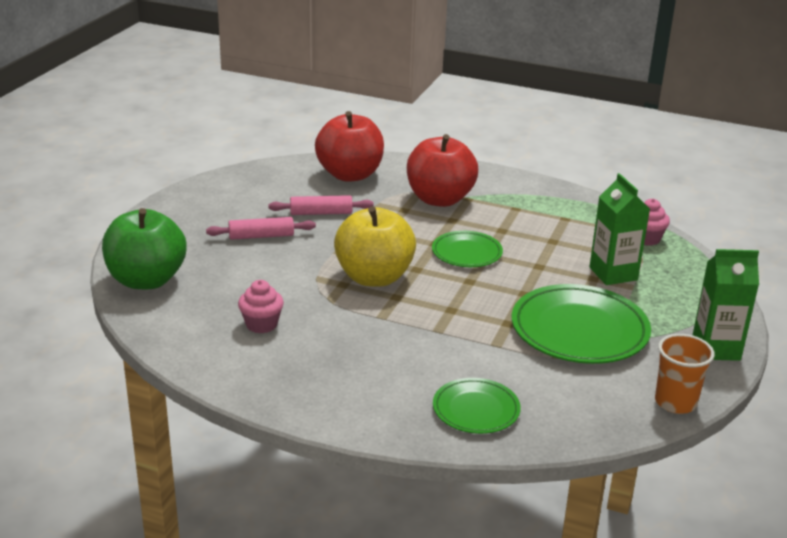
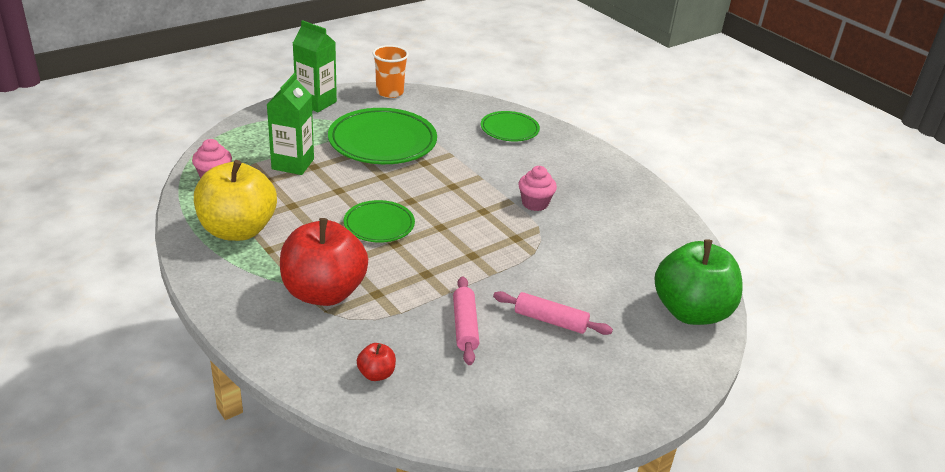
camera: 150 degrees left, 5 degrees up
pink cupcake [238,280,284,333] -> pink cupcake moved to [518,166,557,211]
pink rolling pin [269,195,374,215] -> pink rolling pin turned 60 degrees clockwise [453,276,479,365]
red apple [315,111,384,182] -> red apple [357,343,396,381], size x0.41
yellow apple [334,206,416,287] -> yellow apple moved to [194,160,277,241]

